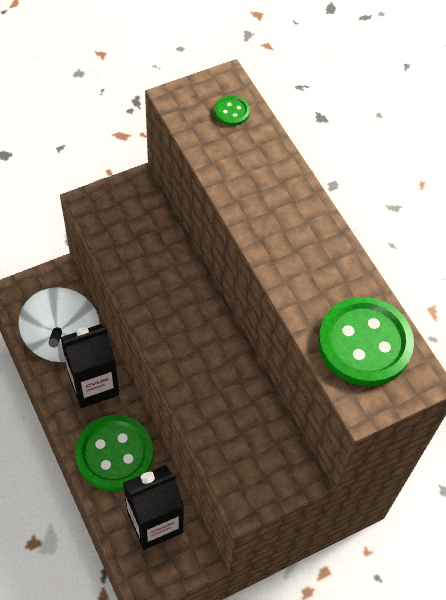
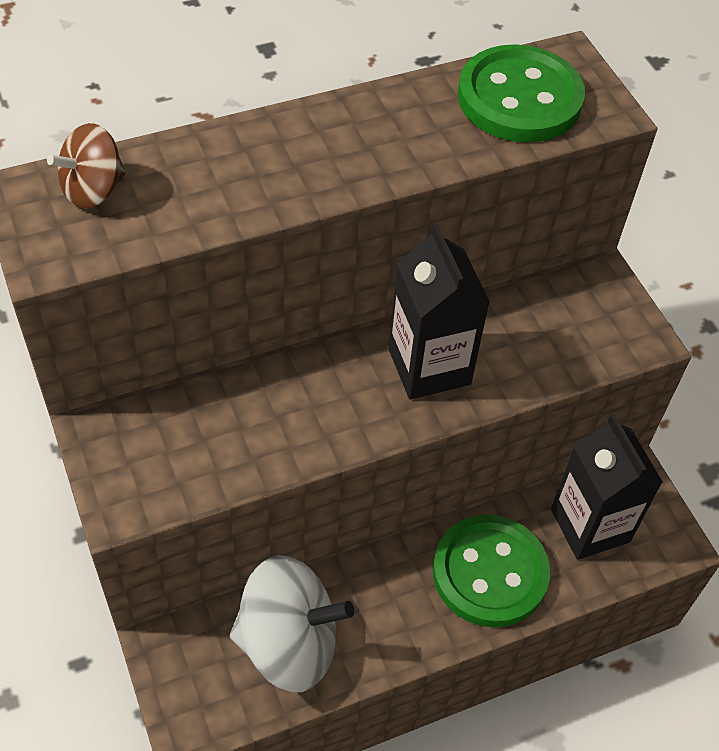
camera: 85 degrees left, 5 degrees down
black carton [60,324,119,408] -> black carton moved to [388,224,490,400]
green button [214,96,250,126] -> brown spinning top [47,123,126,209]

